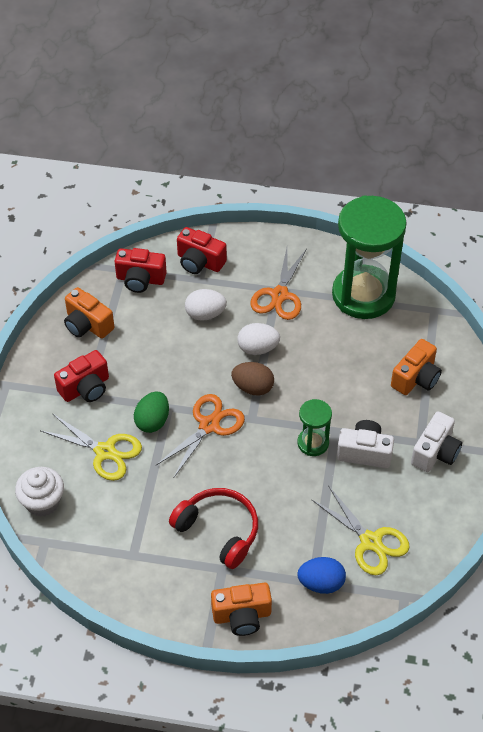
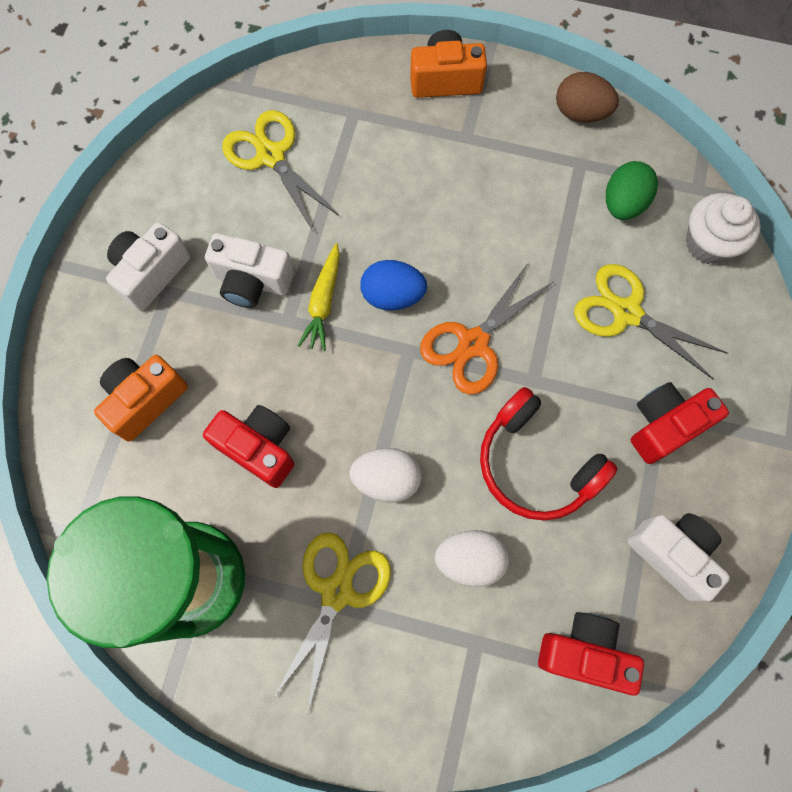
camera: 175 degrees left, 20 degrees up
orange camera [64,287,114,339] -> white camera [627,513,730,602]
green egg [134,391,169,433] -> green egg moved to [606,161,658,220]
red headphones [169,488,258,569] -> red headphones moved to [480,387,617,521]
red camera [177,227,227,274] -> red camera moved to [203,405,294,488]
brown egg [231,362,274,396] -> brown egg moved to [556,72,619,123]
orange scissors [250,248,307,320] -> yellow scissors [272,532,391,713]
green hourglass [297,399,332,456] -> yellow carrot [298,243,340,351]
blue egg [297,557,346,594] -> blue egg moved to [360,260,427,311]

